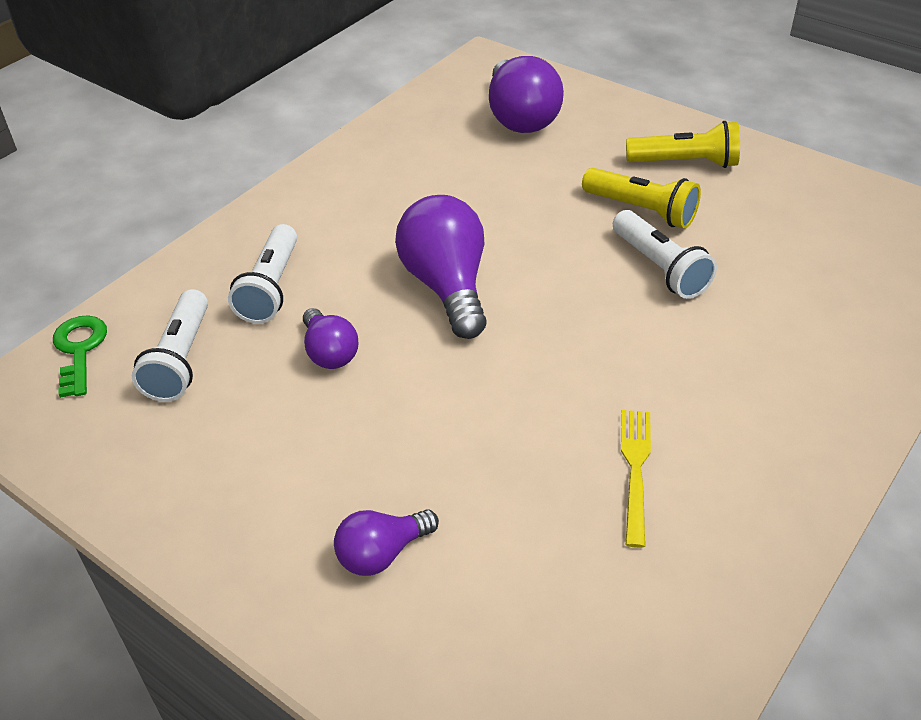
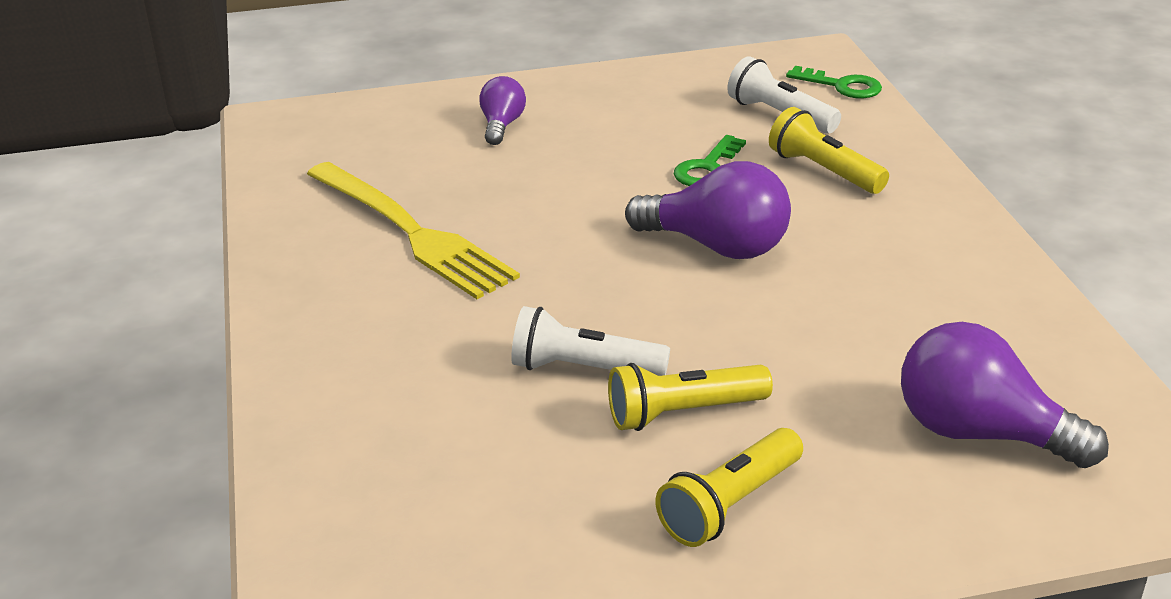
camera: 130 degrees right, 10 degrees down
white flashlight [228,224,297,324] -> yellow flashlight [769,107,889,194]
purple light bulb [303,308,359,369] -> green key [674,135,746,186]
yellow fork [621,410,651,548] -> yellow fork [307,162,520,299], size x1.99

